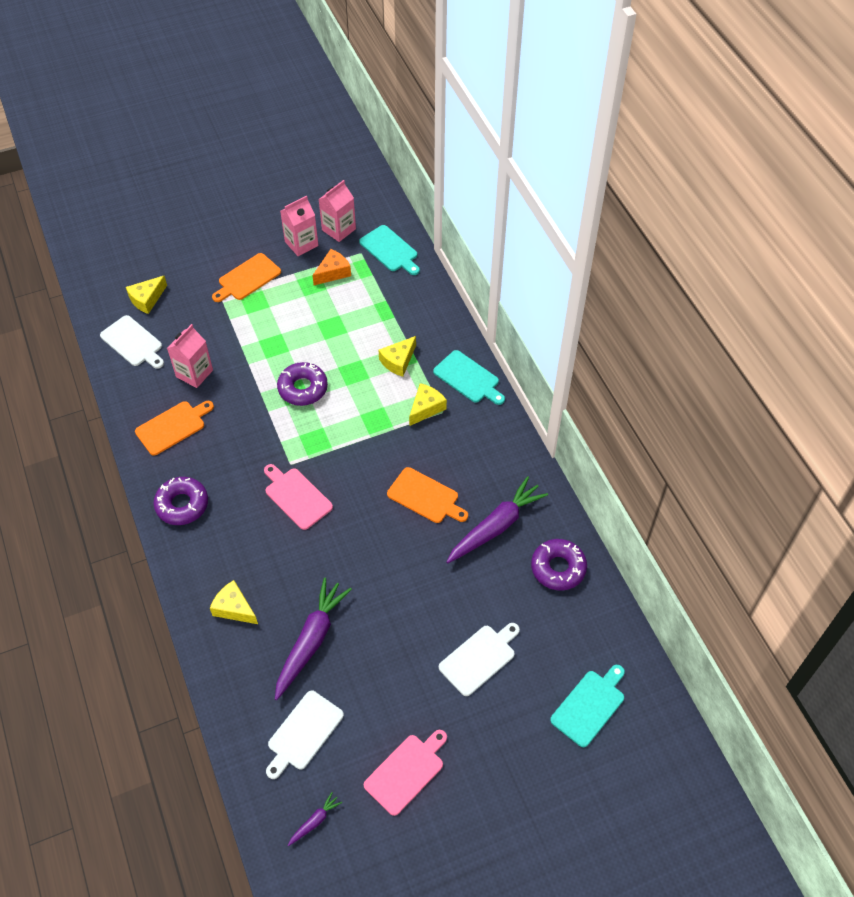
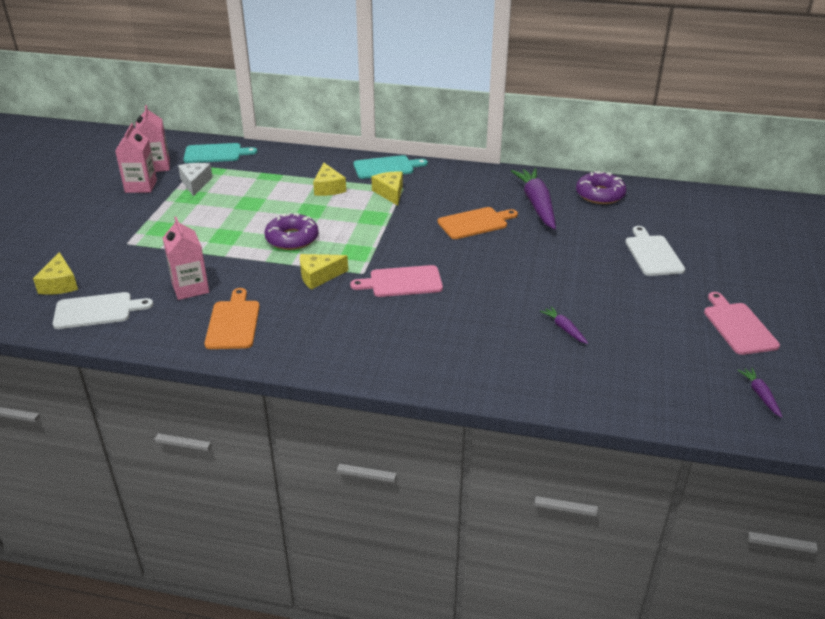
camera: 55 degrees left, 20 degrees down
purple donut [154,477,208,525] -> none
yellow cheese [210,580,258,624] -> yellow cheese moved to [300,254,348,290]
orange cutting board [212,253,281,302] -> none
white cutting board [266,691,344,779] -> none
purple carrot [275,578,352,700] -> purple carrot [540,306,588,344], size x0.45
orange cheese [312,249,351,285] -> white cheese [178,163,213,197]
turquoise cutting board [550,665,625,747] -> none

